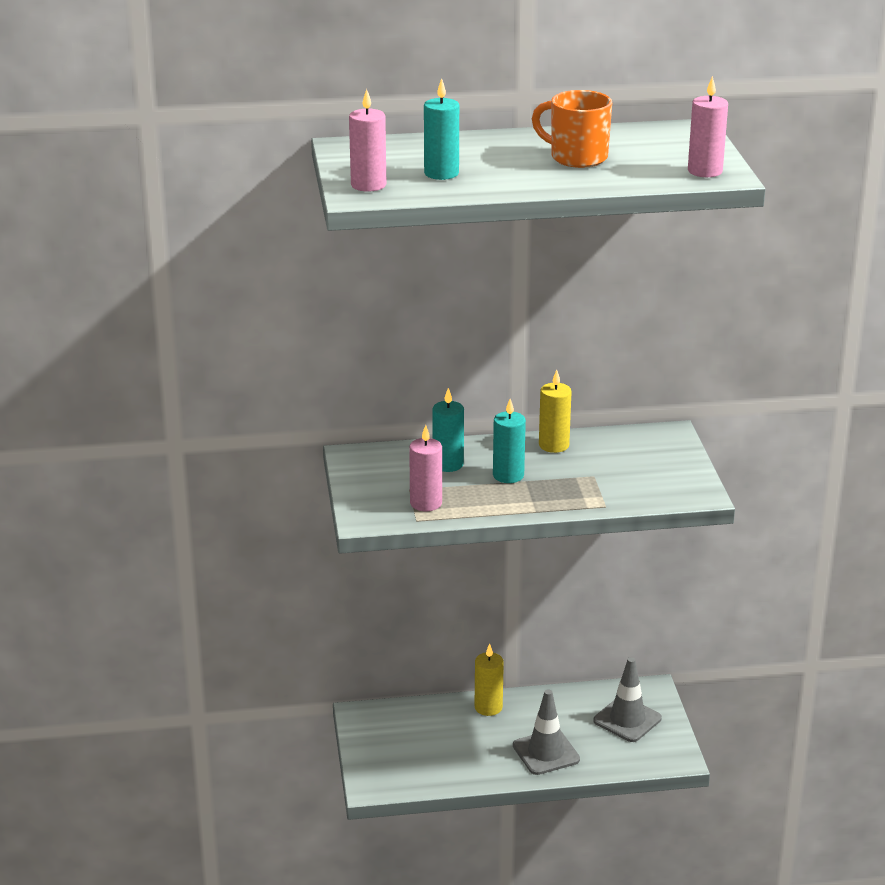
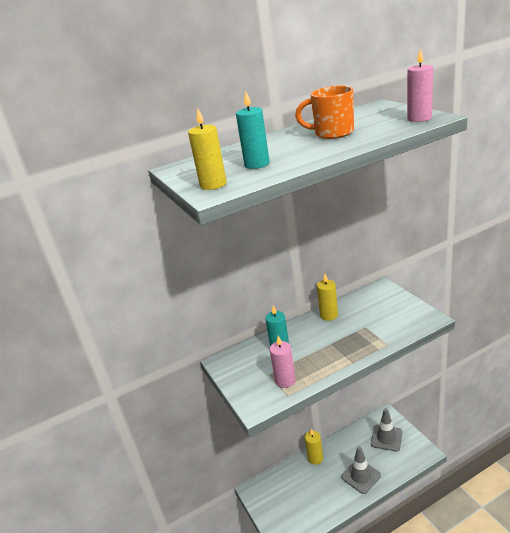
camera: 15 degrees left, 0 degrees up
pink candle [349,89,386,192] -> yellow candle [188,108,227,190]
turquoise candle [493,399,526,483] -> none

